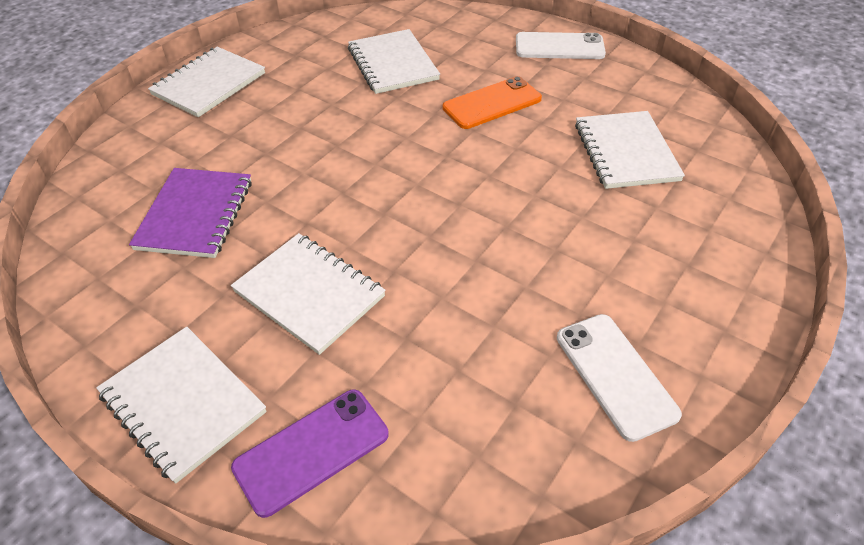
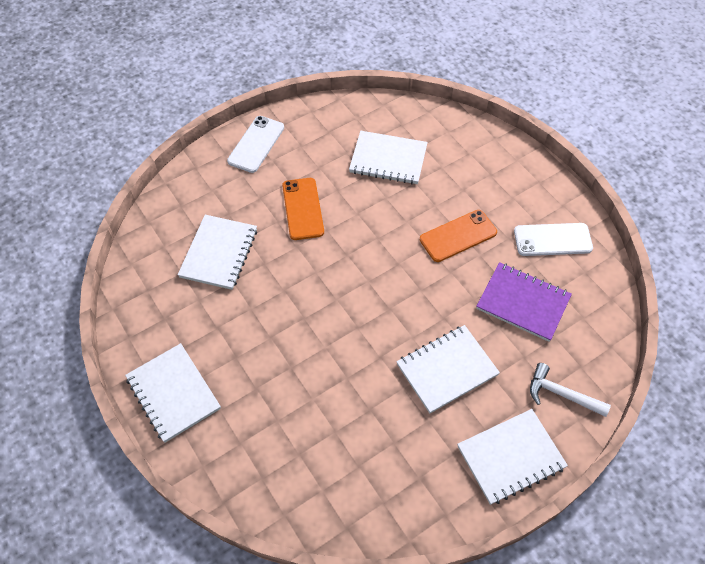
camera: 70 degrees left, 10 degrees up
purple notebook [129,168,252,258] -> purple notebook moved to [476,262,572,342]
purple phone [231,390,389,518] -> white hammer [530,363,611,417]
white notebook [348,29,440,94] -> white notebook turned 75 degrees counterclockwise [178,215,257,290]
none -> orange phone [420,210,497,262]

